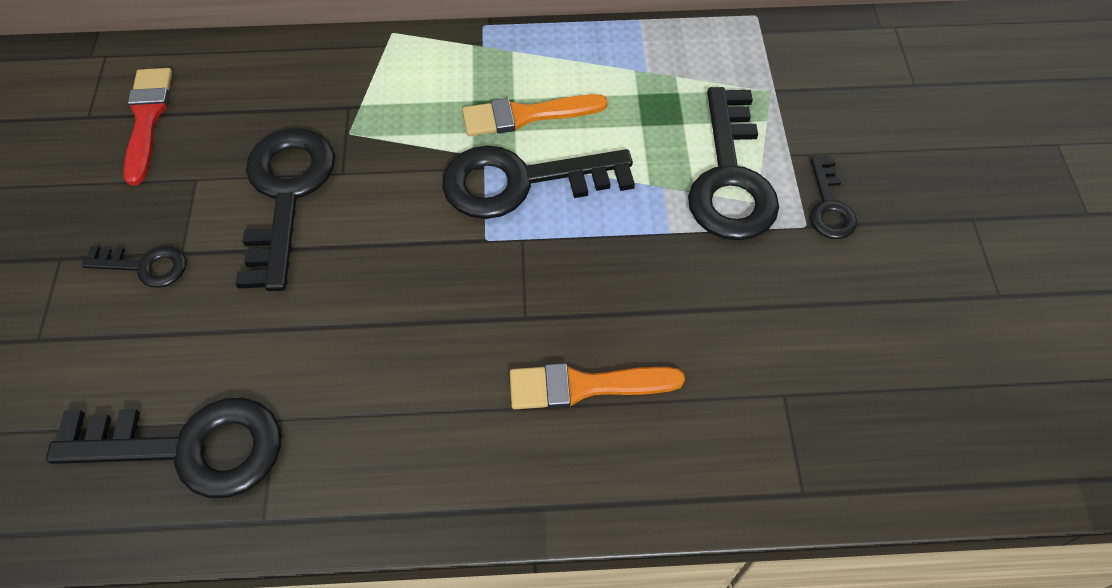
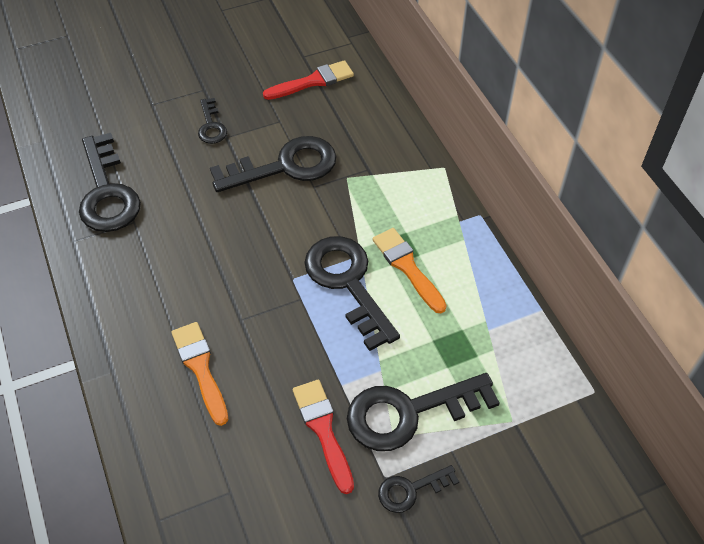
camera: 70 degrees right, 5 degrees down
none -> red brush [293,379,354,494]

